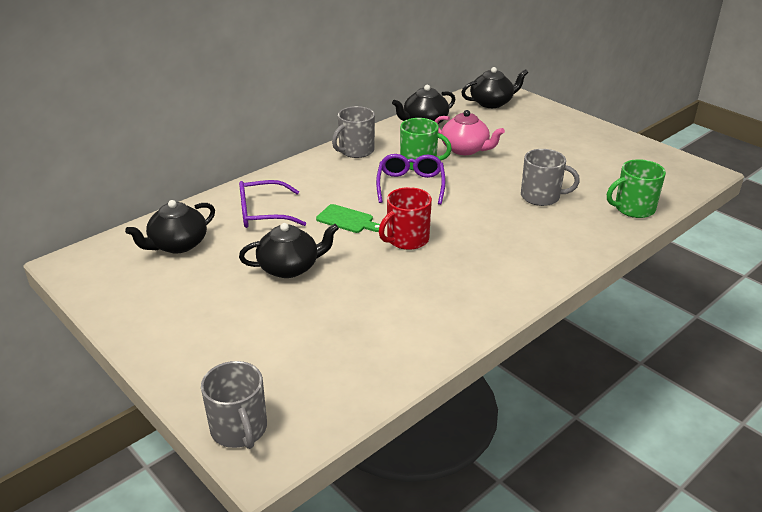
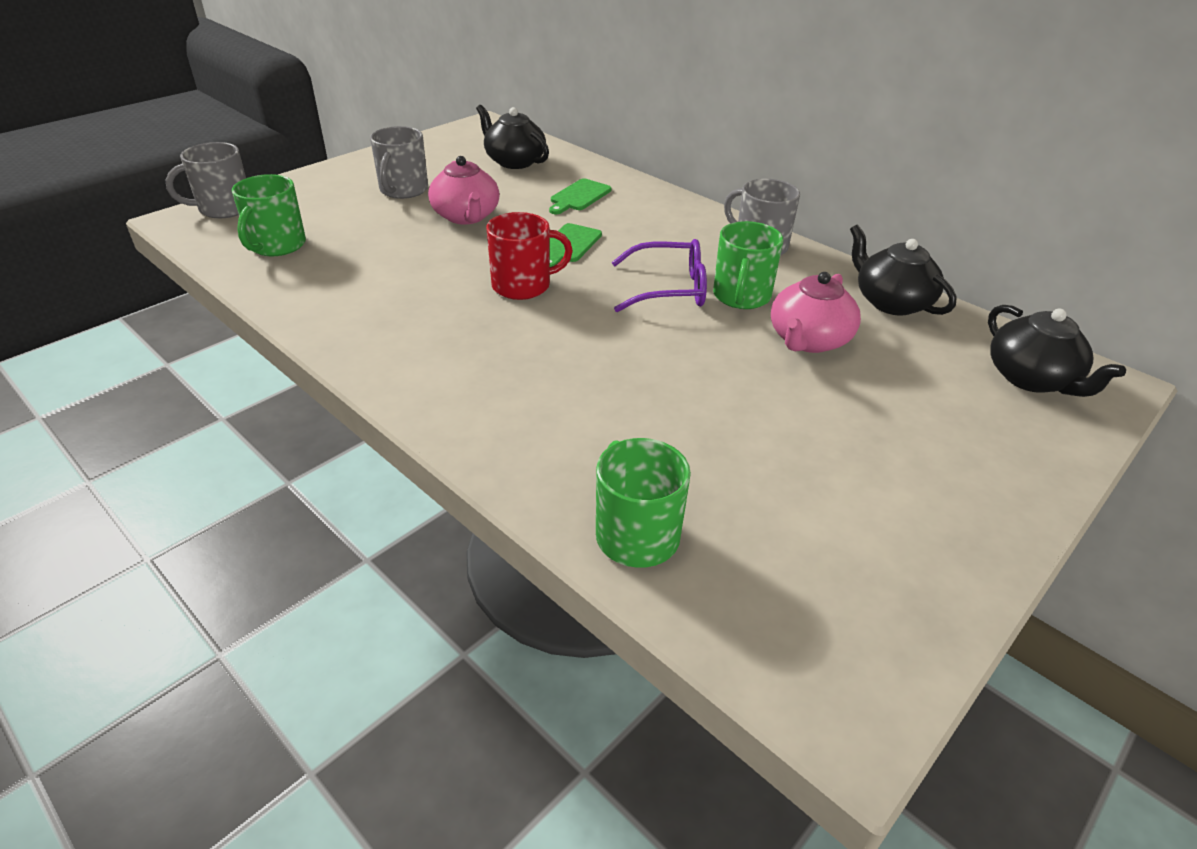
camera: 85 degrees right, 5 degrees up
purple glasses [239,180,306,228] -> green cutting board [549,178,612,214]
black teapot [239,223,339,278] -> pink teapot [428,156,500,224]
red mug [379,187,432,250] -> red mug turned 120 degrees clockwise [486,212,573,300]
grey mug [521,149,580,206] -> grey mug moved to [370,126,428,199]
none -> green mug [232,174,306,256]

